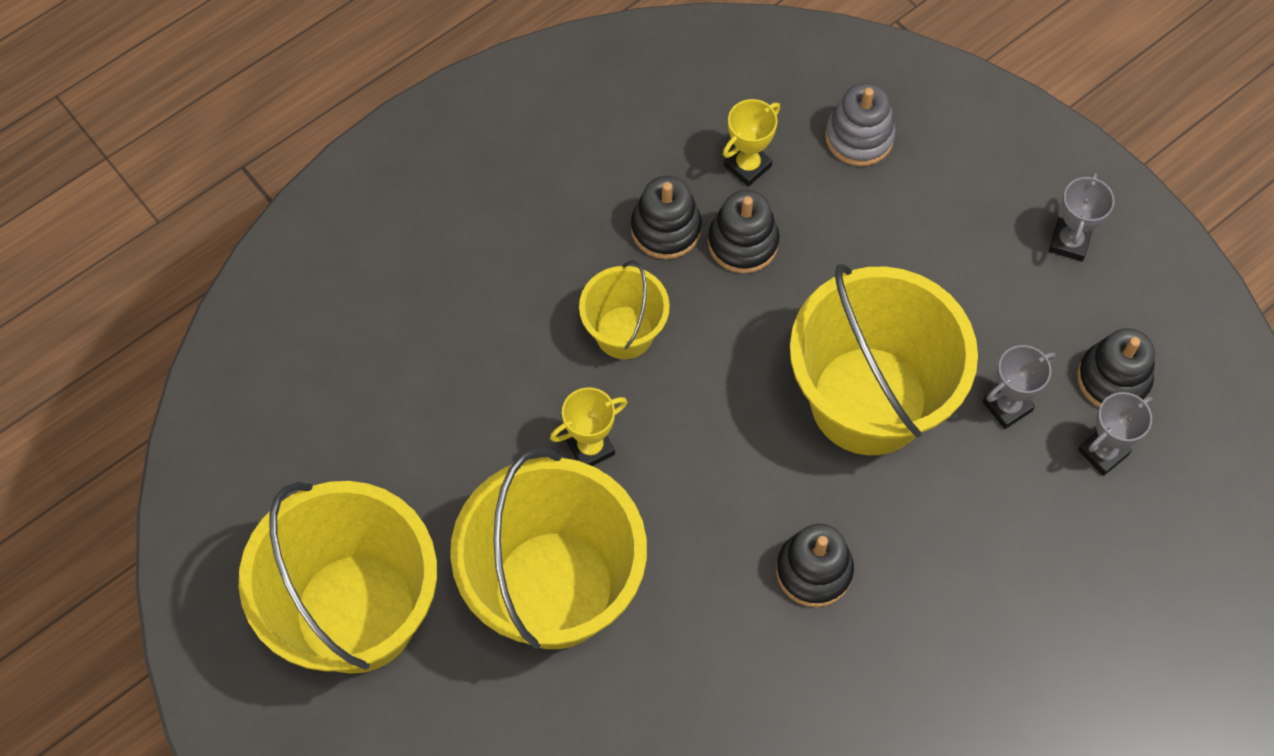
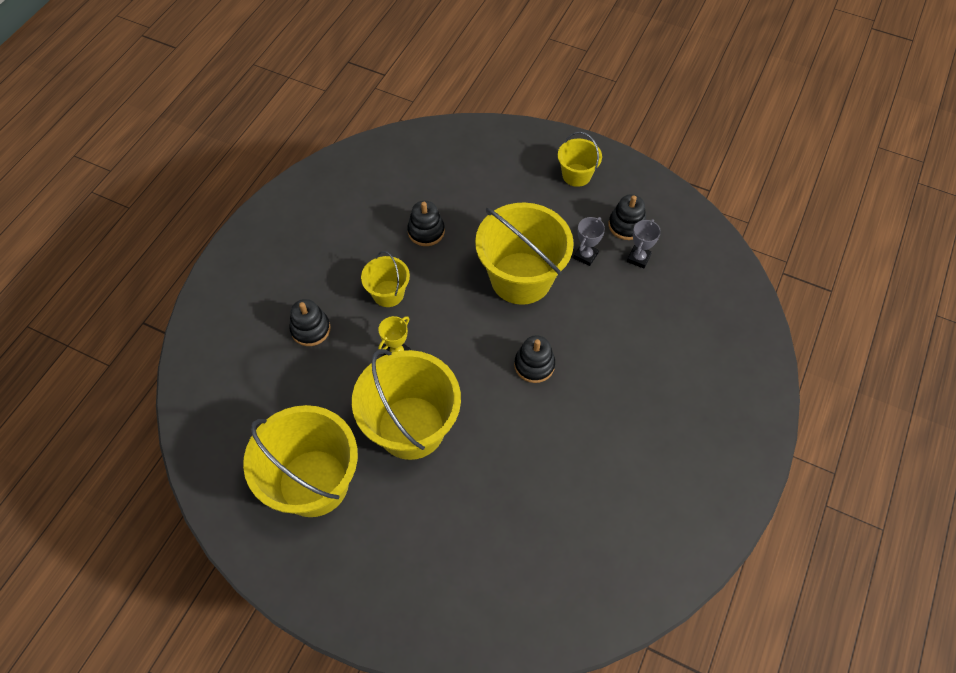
camera: 25 degrees left, 5 degrees down
black stacking toy [631,176,702,259] -> black stacking toy moved to [289,299,331,346]
yellow trophy [723,99,780,187] -> none
grey stacking toy [825,83,896,166] -> none
grey trophy [1049,172,1115,261] -> yellow bucket [558,132,602,187]

